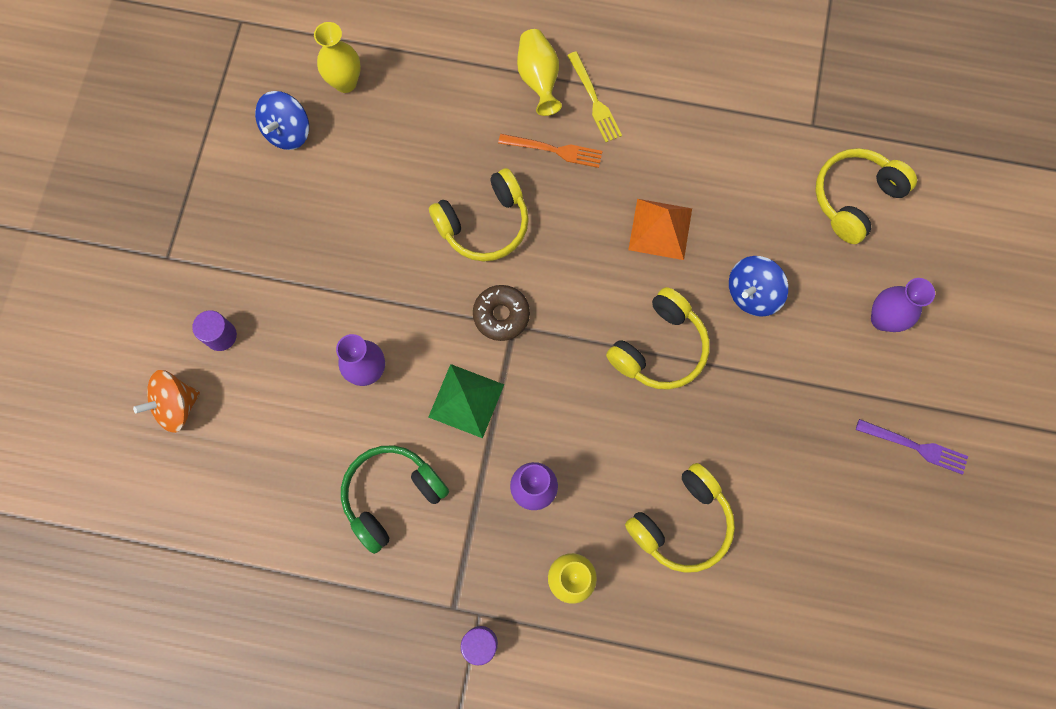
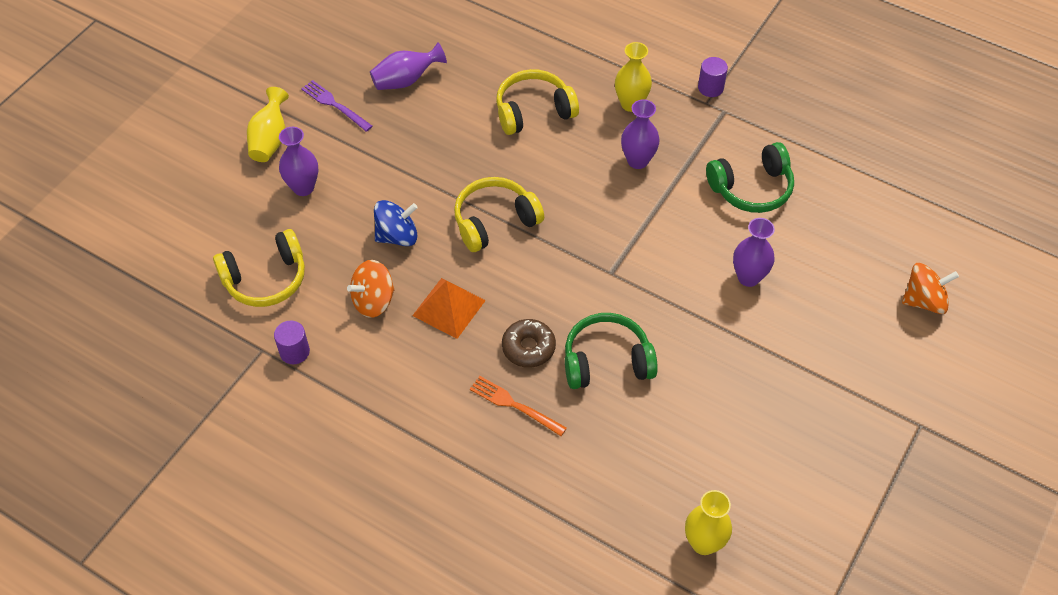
camera: 160 degrees left, 20 degrees down
purple cylinder [192,310,237,351] -> purple cylinder moved to [274,321,310,364]
blue spinning top [255,91,309,150] -> none
green pyramid [428,364,504,438] -> none
yellow headphones [429,168,529,262] -> green headphones [565,313,658,389]
brown donut [473,285,530,341] -> brown donut moved to [502,319,556,368]
yellow vase [517,29,562,116] -> yellow vase moved to [247,87,289,162]
yellow fork [567,51,622,142] -> none
none -> orange spinning top [347,260,395,318]
none -> purple vase [370,42,447,90]

